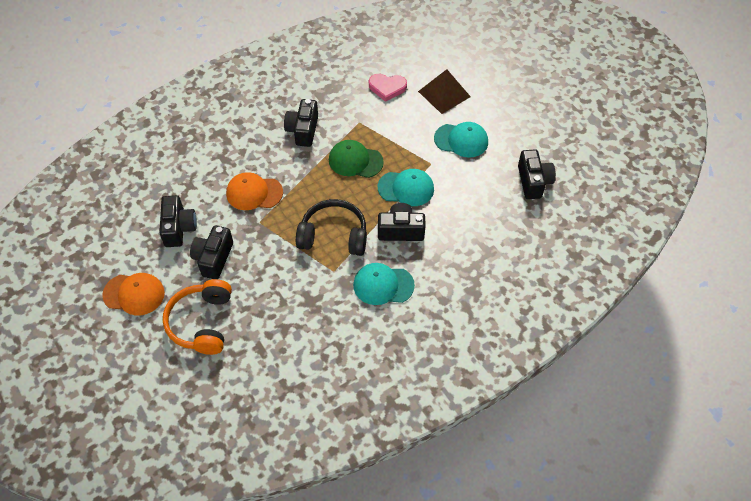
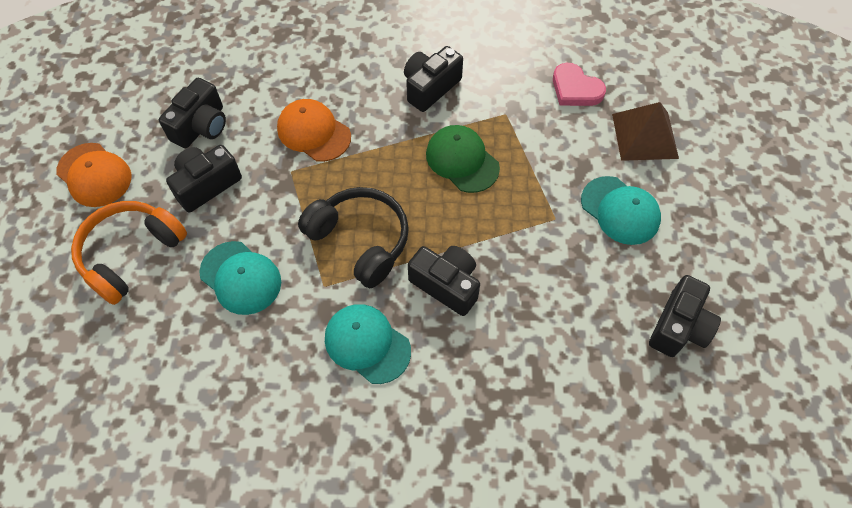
camera: 35 degrees right, 5 degrees up
turquoise cap [378,169,434,206] -> turquoise cap moved to [199,241,281,315]

